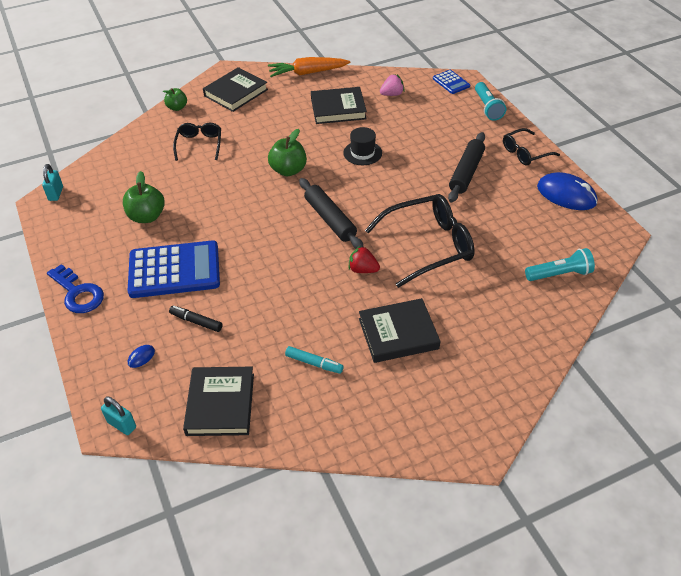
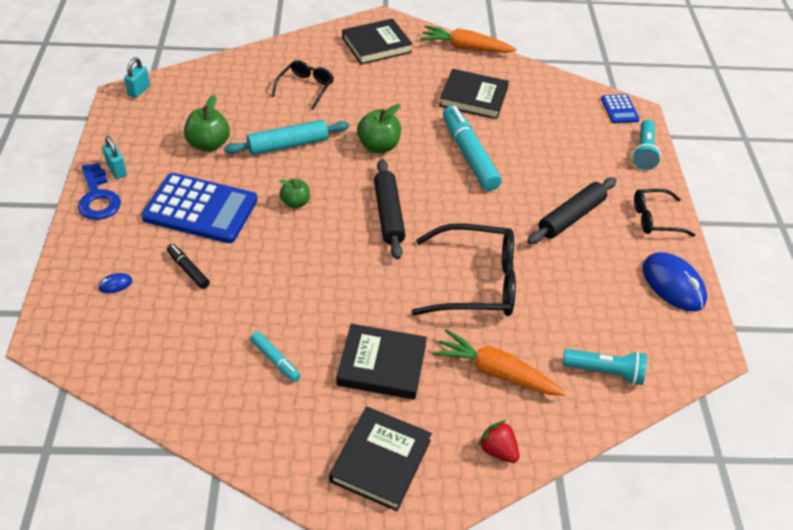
camera: 20 degrees right, 0 degrees up
turquoise padlock [101,396,136,435] -> turquoise padlock moved to [102,136,127,179]
green apple [163,88,187,111] -> green apple moved to [279,179,310,208]
black book [183,367,254,436] -> black book moved to [329,407,432,511]
black hat [343,127,382,165] -> turquoise marker [443,106,502,191]
red strawberry [348,246,380,273] -> red strawberry moved to [478,420,519,463]
pink strawberry [380,74,405,96] -> none
none -> turquoise rolling pin [224,120,349,155]
none -> orange carrot [433,329,566,396]

